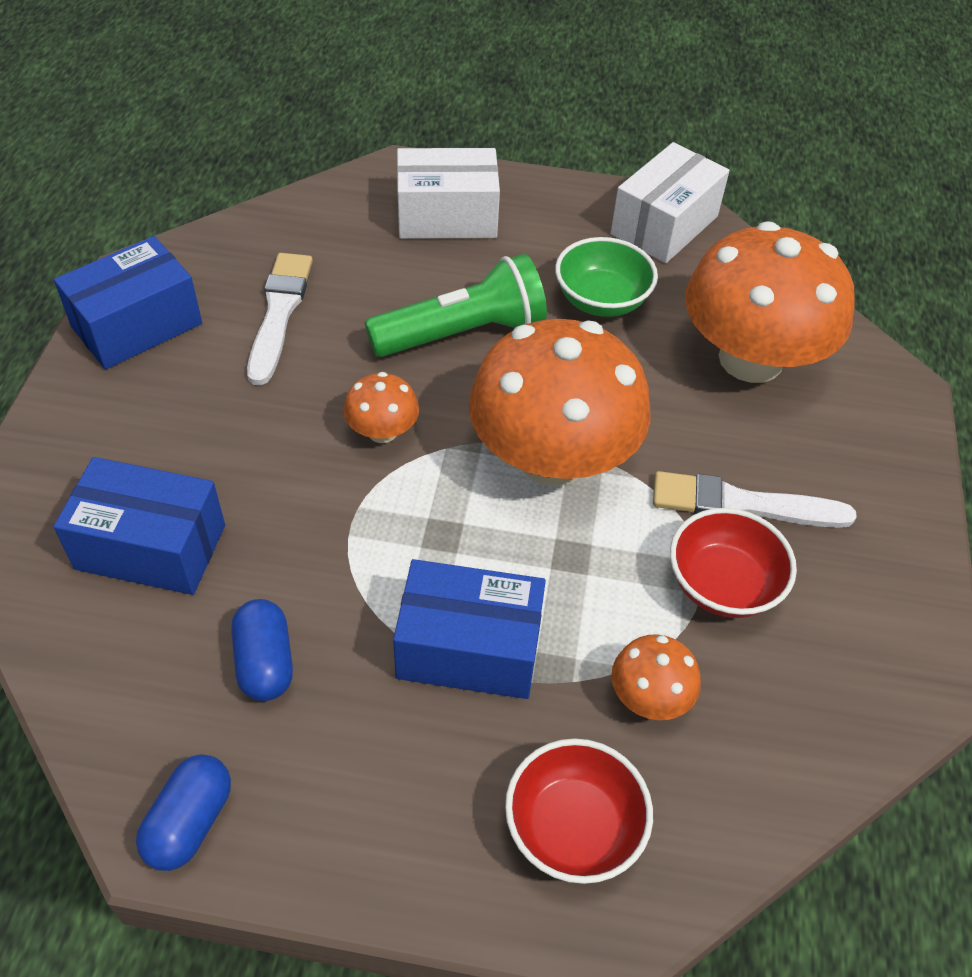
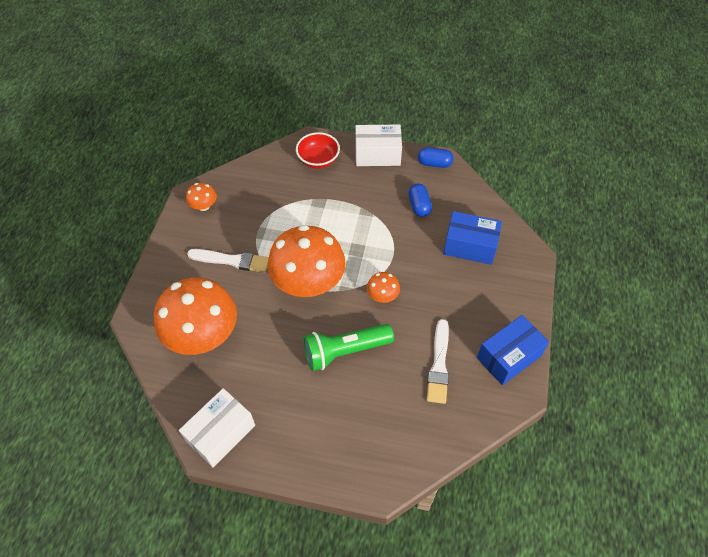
camera: 175 degrees left, 5 degrees up
blue capsule [136,755,231,871] -> blue capsule turned 75 degrees clockwise [418,147,453,168]
blue box [393,559,546,699] -> none
white box [397,148,500,239] -> white box moved to [355,124,402,166]
green bowl [555,237,658,317] -> none
orange mushroom [611,634,701,720] -> orange mushroom moved to [186,183,217,211]
red bowl [670,508,797,618] -> none

